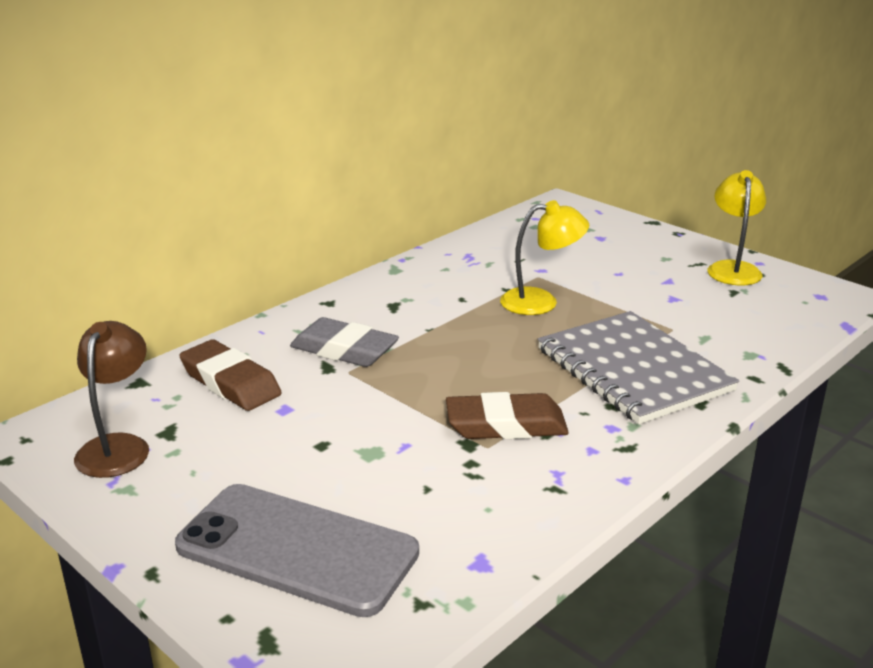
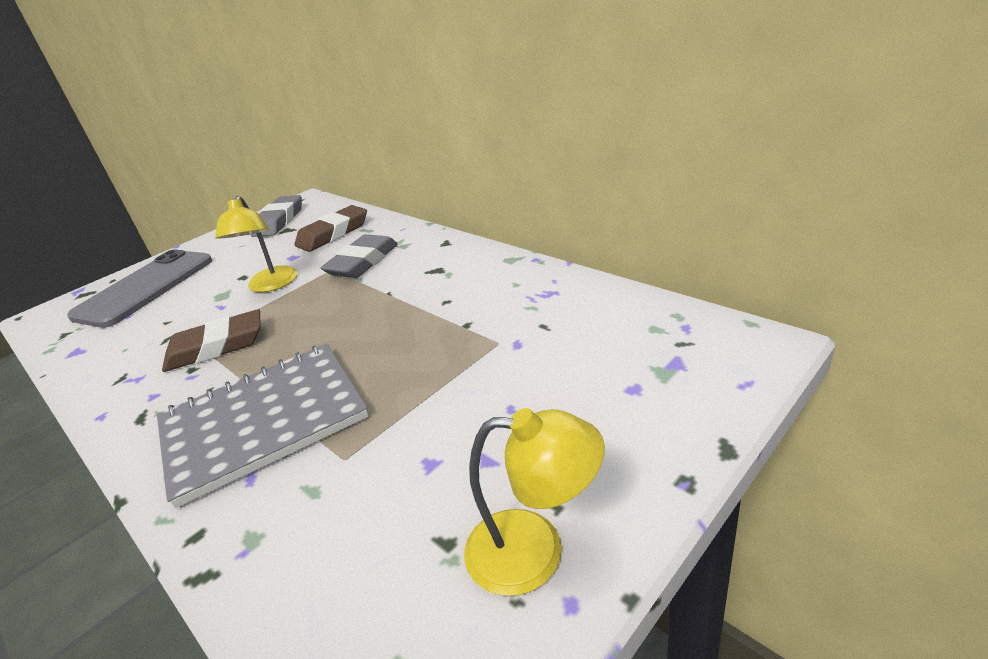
camera: 95 degrees right, 5 degrees up
brown lamp [74,321,149,478] -> grey eraser [250,195,302,237]
brown eraser [446,392,569,439] -> brown eraser turned 75 degrees clockwise [162,309,260,372]
yellow lamp [500,200,589,315] -> yellow lamp moved to [215,196,297,292]

